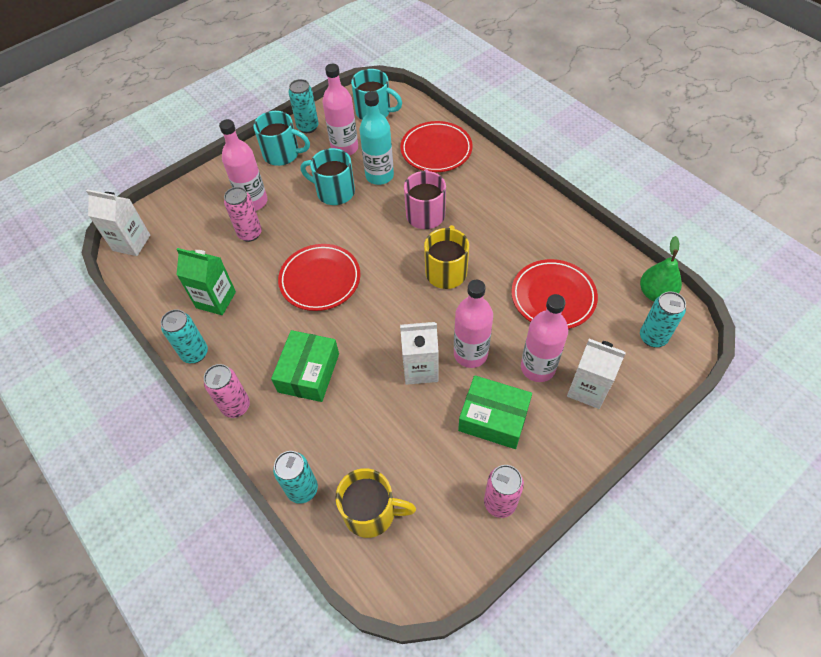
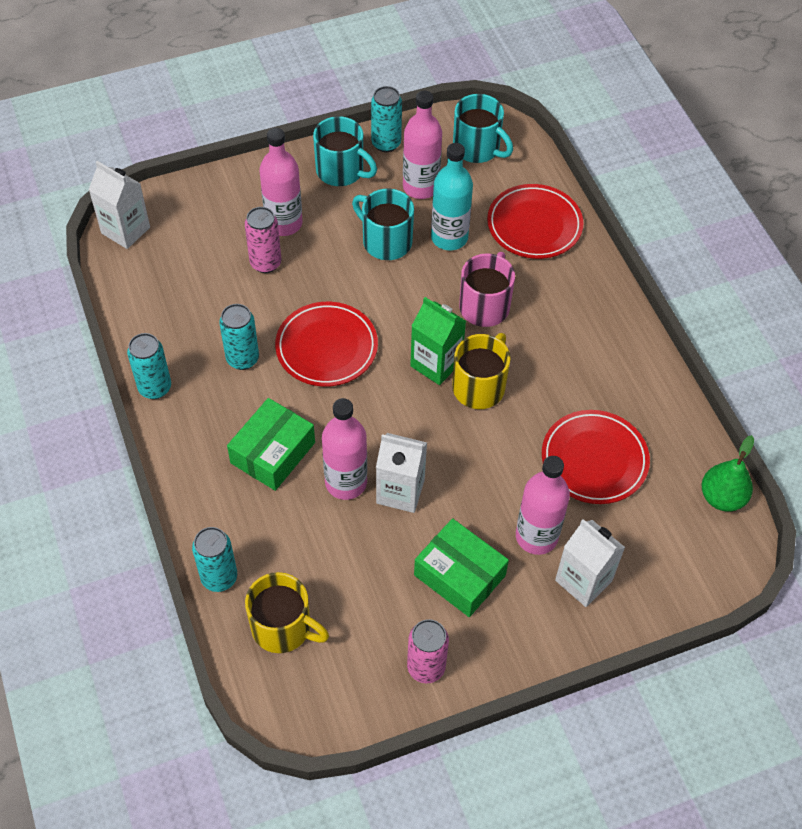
camera: 15 degrees right, 0 degrees up
green carton [176,248,236,315] -> green carton moved to [410,297,466,385]
pink can [204,364,250,418] -> none
pink bottle [454,280,493,368] -> pink bottle moved to [322,398,367,500]
turquoise can [640,291,686,347] -> turquoise can moved to [219,304,259,370]

